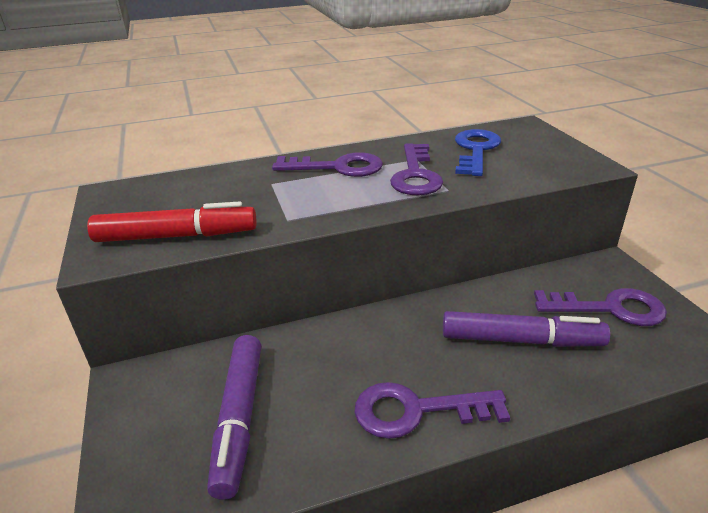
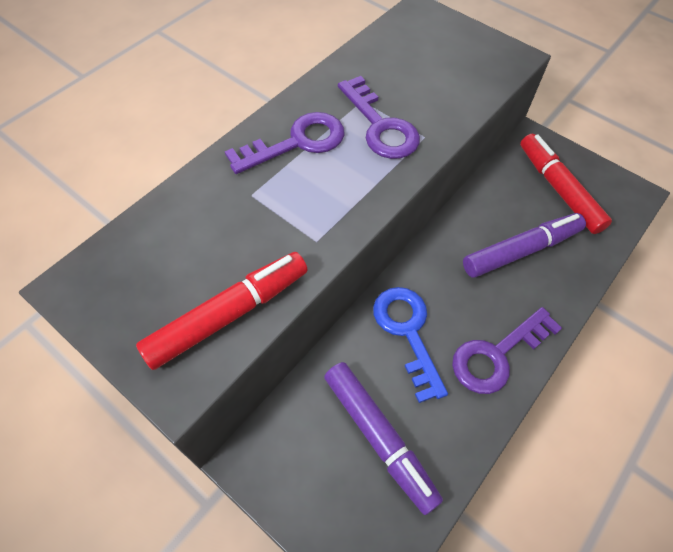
camera: 35 degrees left, 25 degrees up
blue key [455,129,501,176] -> blue key moved to [373,287,448,403]
purple key [534,288,667,326] -> red marker [520,133,612,234]

